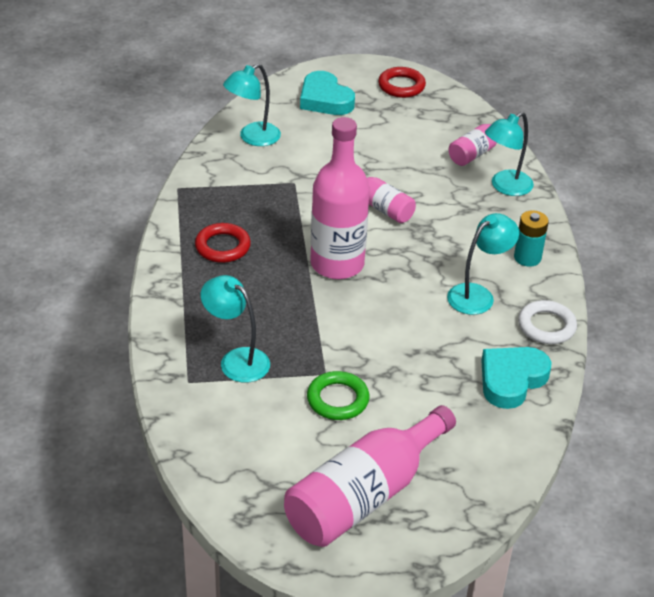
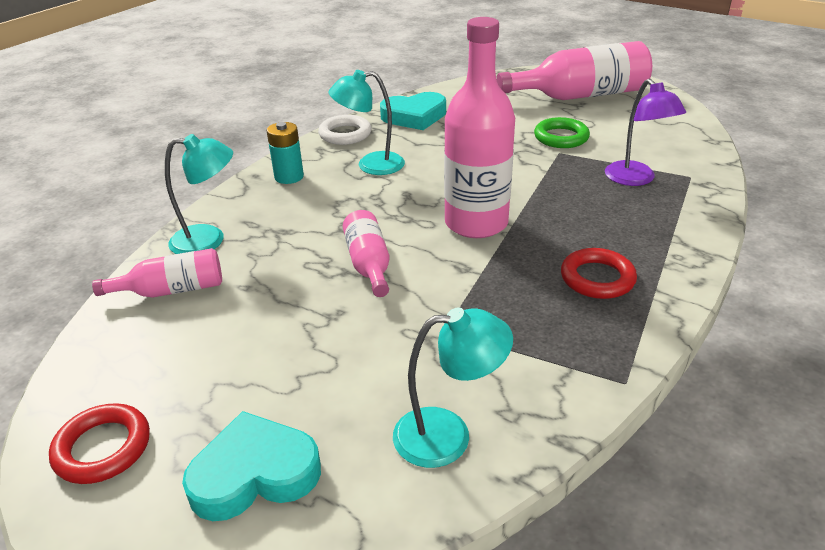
camera: 145 degrees left, 5 degrees down
turquoise lamp [201,275,270,383] -> purple lamp [605,79,686,186]
turquoise heart [300,71,355,115] -> turquoise heart turned 105 degrees counterclockwise [182,411,321,521]

